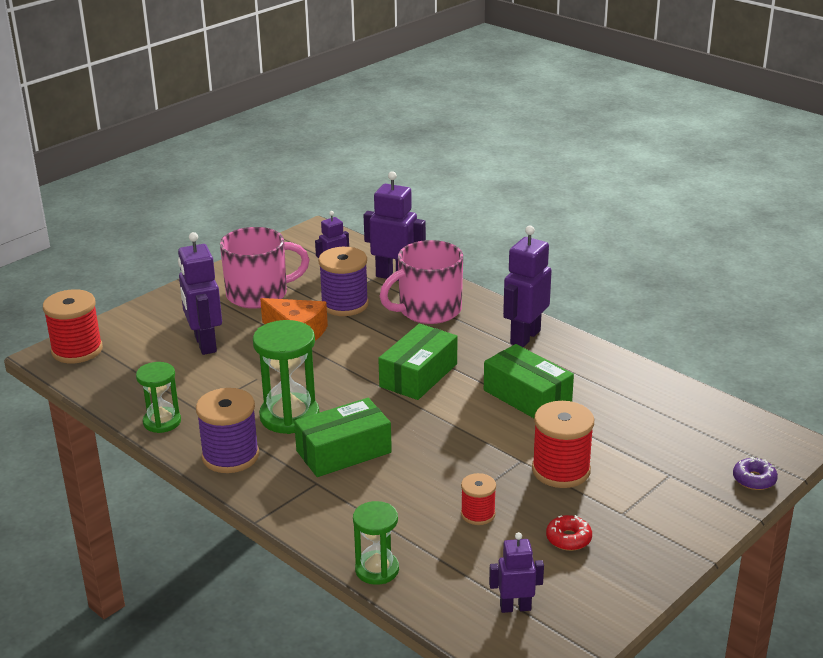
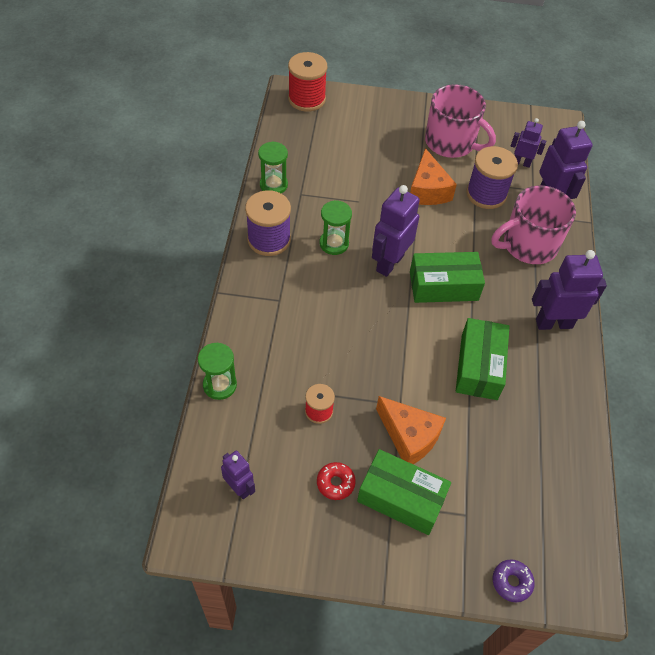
camera: 50 degrees right, 25 degrees up
purple robot [178,232,222,355] -> purple robot moved to [372,185,420,277]
green hourglass [253,320,319,434] -> green hourglass [320,200,352,255], size x0.63
green box [294,398,392,477] -> green box moved to [357,449,451,535]
pink mug [380,240,463,324] -> pink mug turned 45 degrees counterclockwise [492,185,576,264]
red spool [532,401,594,488] -> orange cheese [376,396,446,464]

